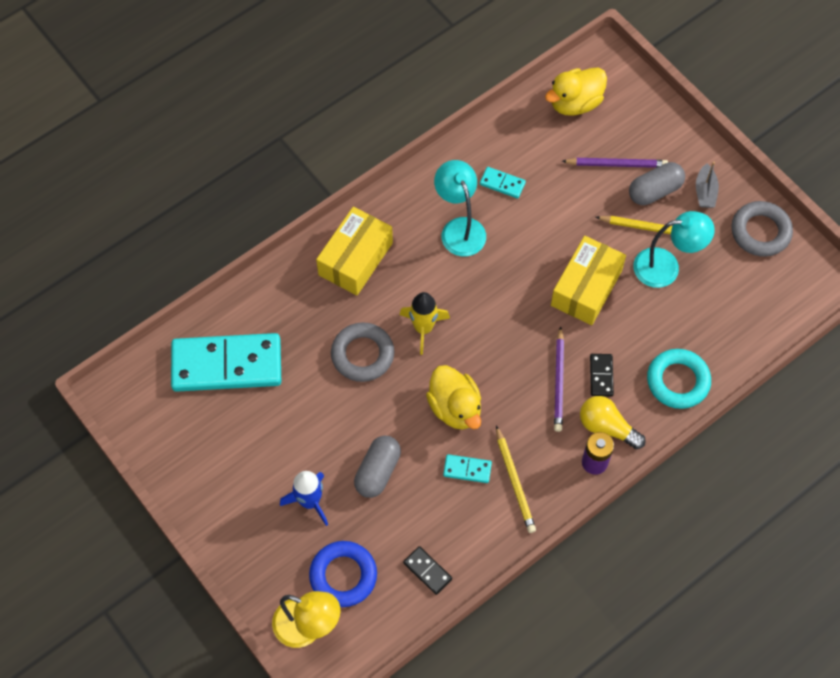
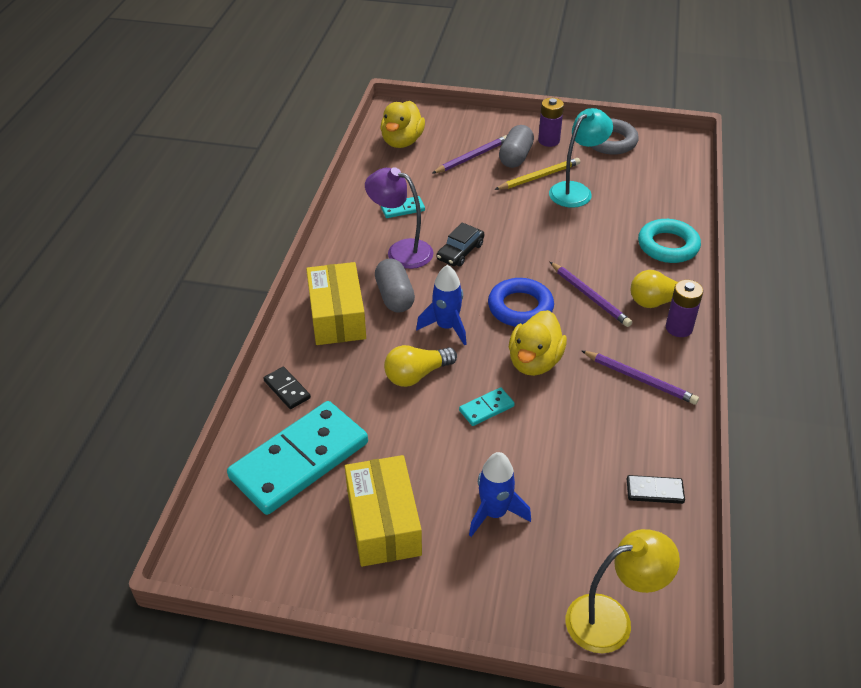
camera: 40 degrees left, 20 degrees down
blue ring [309,541,377,607] -> blue ring moved to [488,278,554,327]
grey ring [331,322,394,382] -> yellow light bulb [384,345,457,387]
grey capsule [354,436,401,498] -> grey capsule moved to [375,259,415,313]
yellow rocket [399,292,450,355] -> blue rocket [416,265,466,346]
yellow duck [426,365,481,429] -> yellow duck turned 90 degrees clockwise [509,310,567,376]
turquoise lamp [434,160,486,256] -> purple lamp [365,167,434,269]
turquoise domino [443,454,492,483] -> turquoise domino moved to [459,387,515,426]
yellow pencil [496,425,536,533] -> purple pencil [582,351,699,405]
yellow box [551,236,626,325] -> yellow box moved to [345,455,422,567]
black domino [590,354,614,397] -> black domino moved to [263,367,311,409]
grey boat [696,162,719,208] -> purple battery [538,98,564,147]
none -> black car [436,223,484,266]

